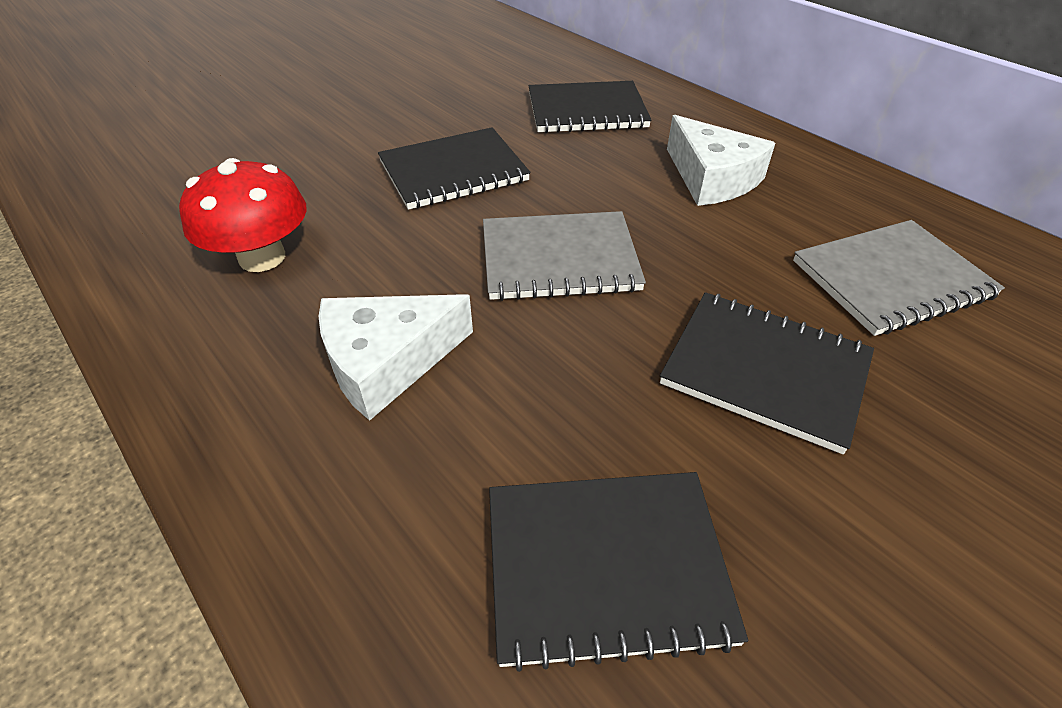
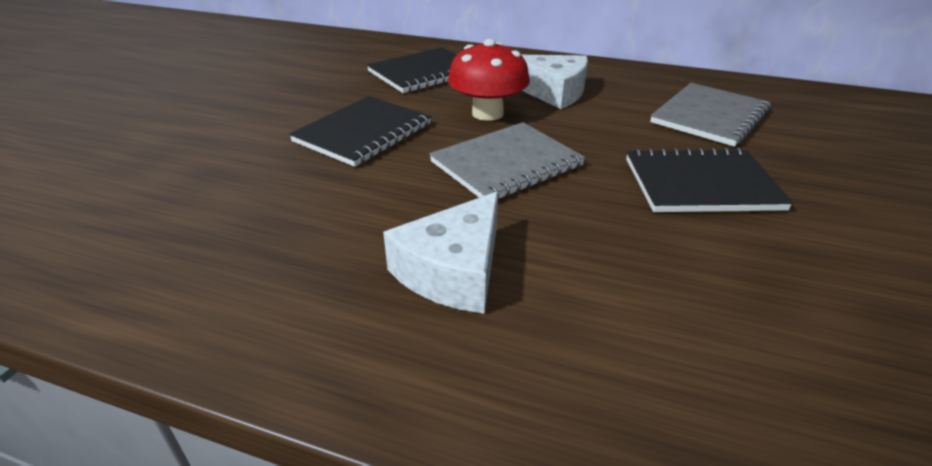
camera: 30 degrees left, 10 degrees down
red mushroom [179,158,307,272] -> red mushroom moved to [448,39,530,121]
black notebook [489,472,748,672] -> none

